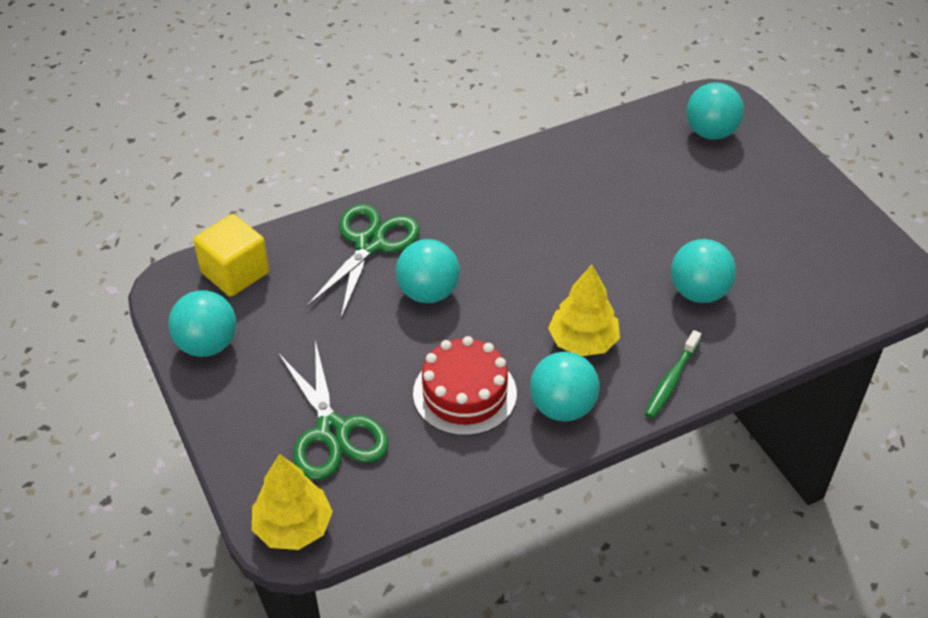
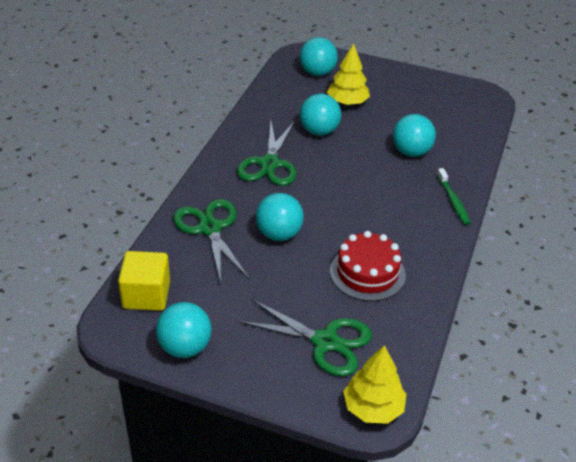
camera: 45 degrees left, 5 degrees down
turquoise ball [530,352,599,421] -> turquoise ball moved to [300,94,341,136]
yellow tree [548,265,620,356] -> yellow tree moved to [327,43,370,105]
none -> green scissors [237,121,297,186]

